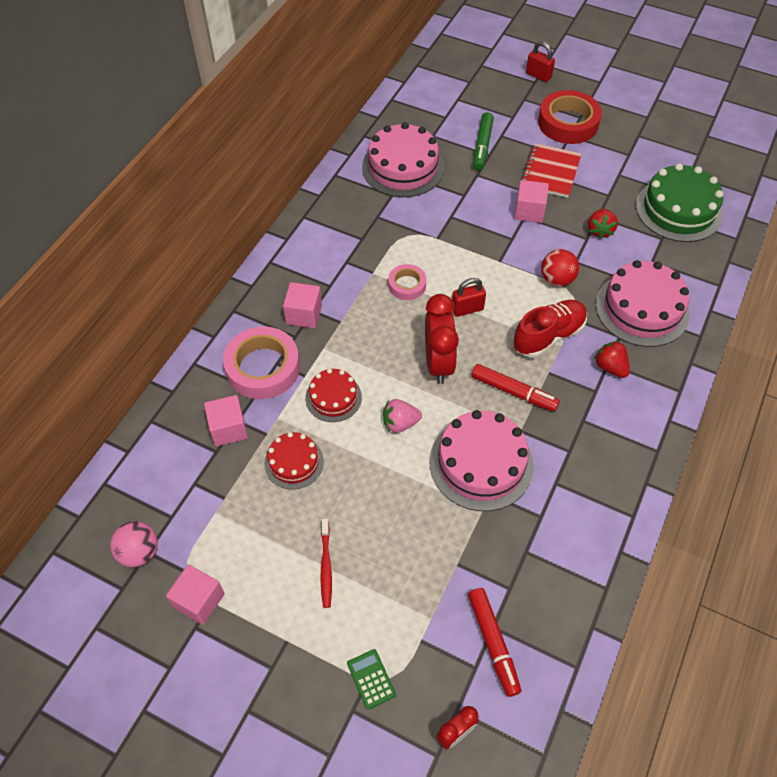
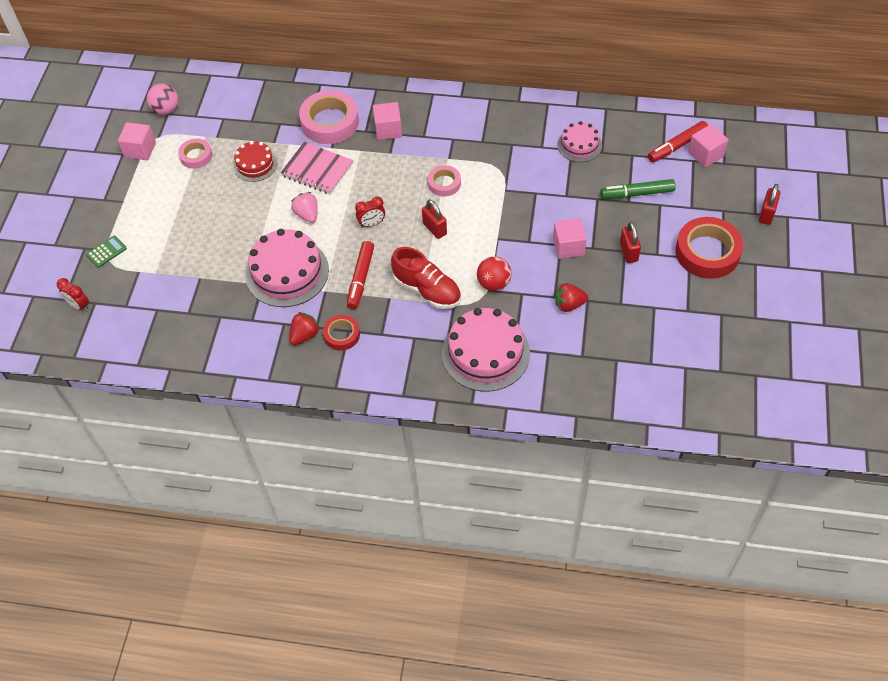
camera: 75 degrees right, 0 degrees up
pink cube [204,395,248,446] -> pink cube moved to [688,124,729,168]
red cake [305,368,362,422] -> pink notebook [280,142,353,195]
red toothbrush [320,519,332,608] -> none
pink cake [362,122,444,197] -> pink cake [557,121,602,162], size x0.57
red clock [425,294,459,384] -> red clock [355,196,385,228], size x0.53
red marker [468,588,522,697] -> red marker moved to [648,121,708,162]
red notebook [521,143,582,198] -> red padlock [620,222,641,263]
red strawberry [594,341,630,378] -> red strawberry moved to [289,312,320,345]
green cake [636,163,723,242] -> none
none -> pink tape [178,138,212,169]
none -> red tape [323,315,360,351]

